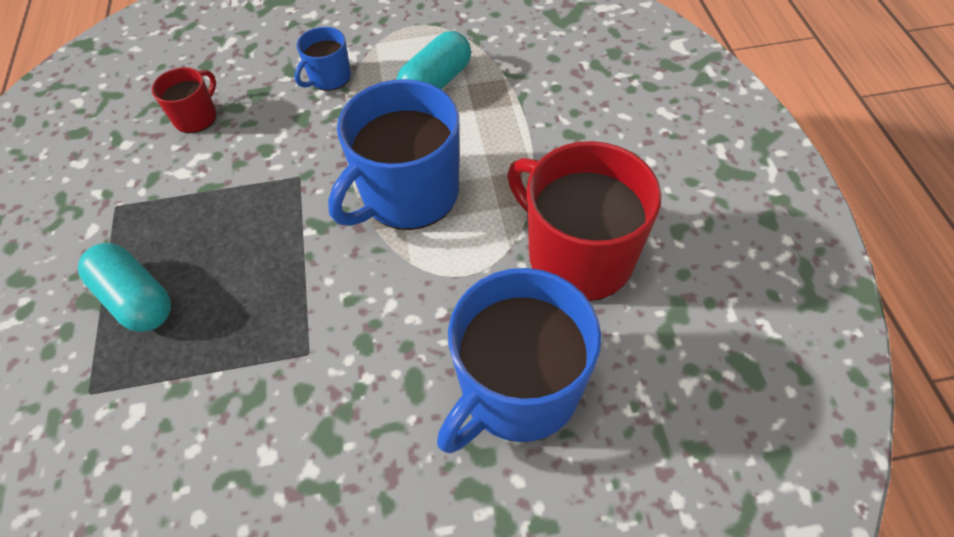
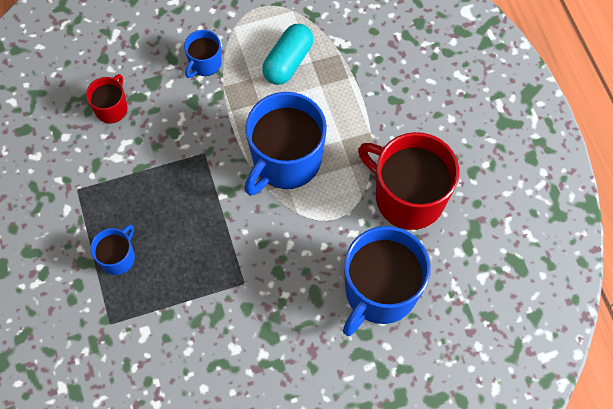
camera: 10 degrees left, 10 degrees up
turquoise capsule [78,243,171,332] -> blue mug [90,225,135,275]

